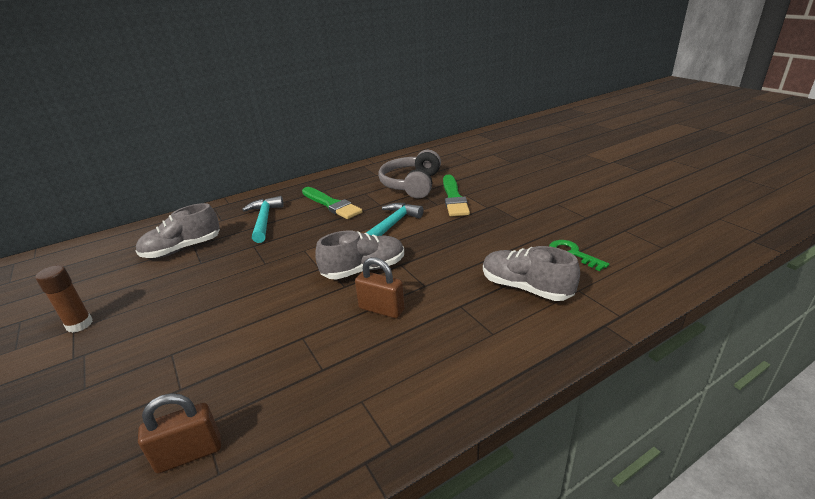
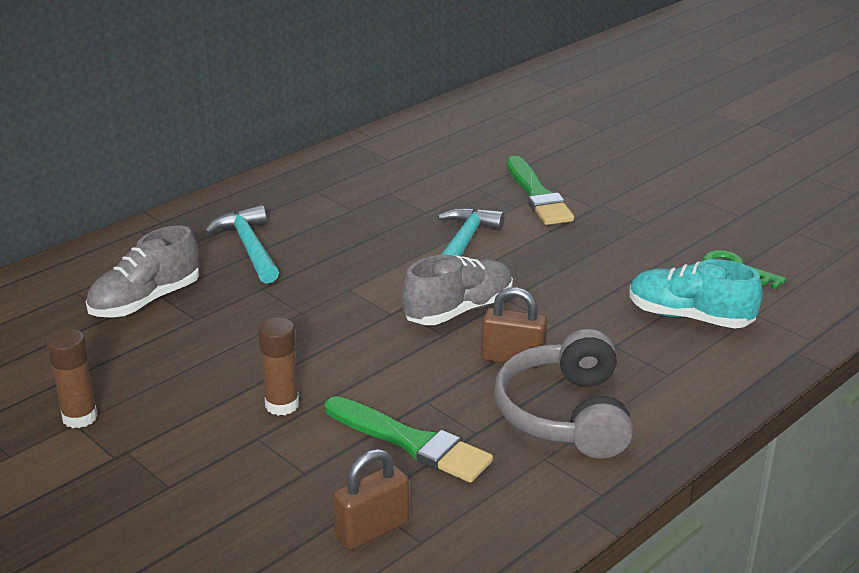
camera: 15 degrees left, 0 degrees up
green brush [302,187,363,219] -> green brush moved to [325,396,493,483]
grey headphones [378,150,441,199] -> grey headphones moved to [494,329,633,459]
grey shoe [483,246,580,301] -> turquoise shoe [629,259,763,328]
none -> brown glue stick [258,317,299,416]

